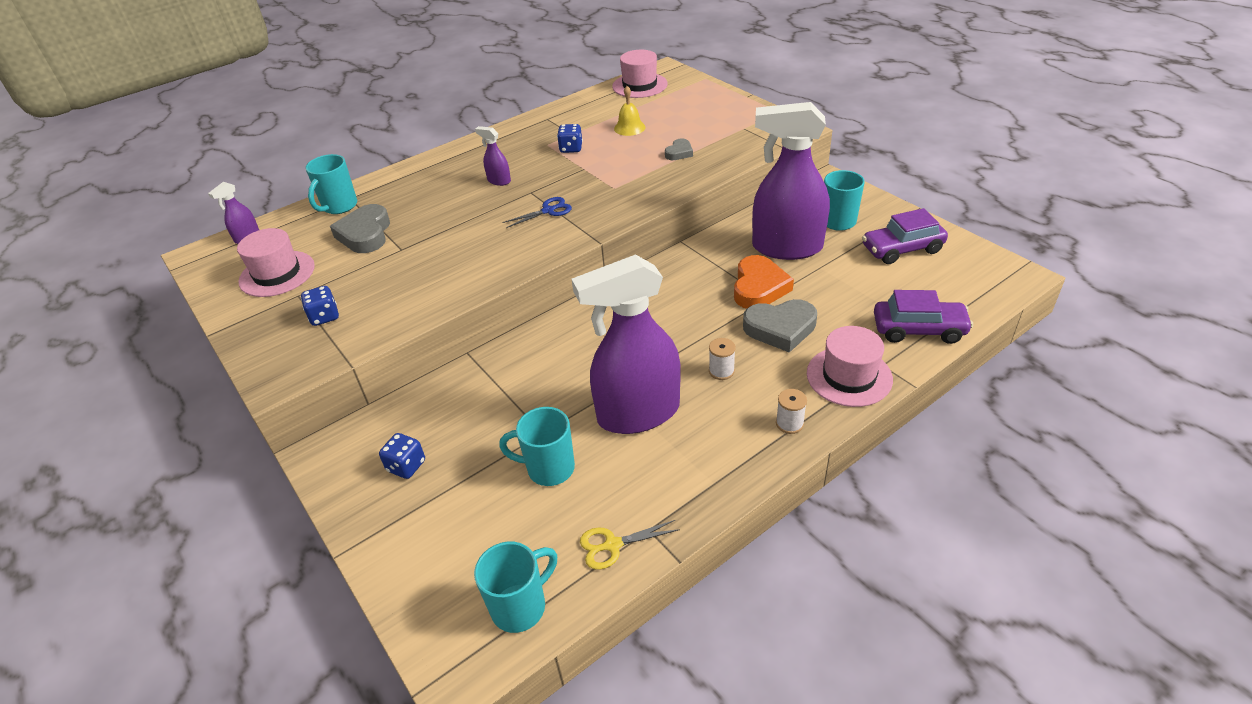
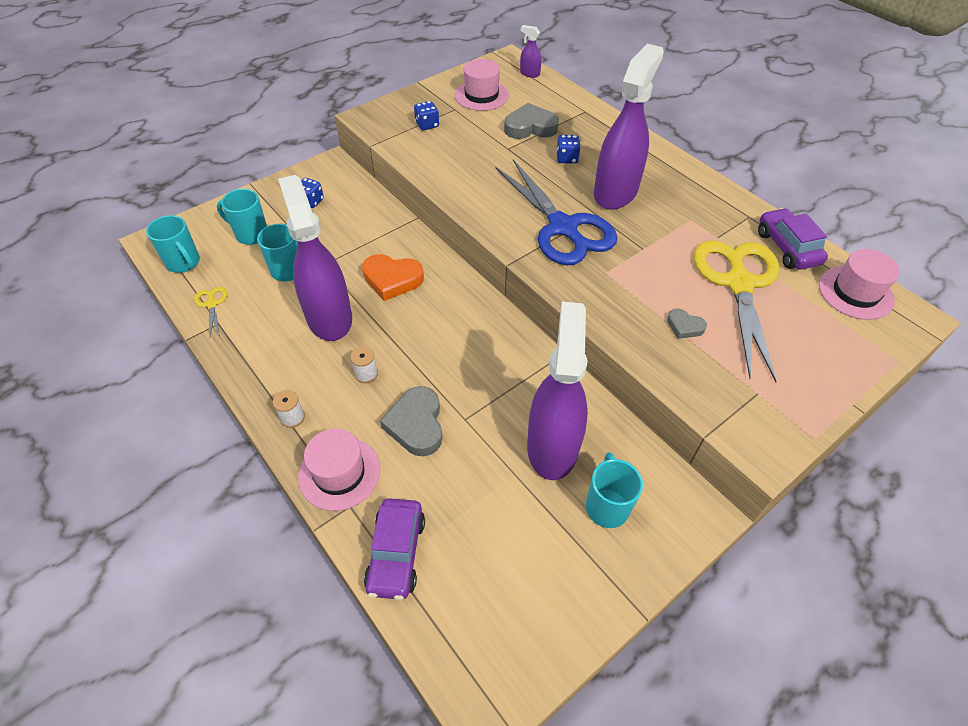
camera: 85 degrees right, 10 degrees up
turquoise mug [305,154,357,214] -> turquoise mug moved to [217,189,267,245]
purple spray bottle [475,126,511,186] -> purple spray bottle [594,43,664,209], size x2.47
blue scissors [502,197,572,228] -> blue scissors [496,160,617,265], size x2.49
blue dice [557,124,583,153] -> blue dice moved to [556,135,581,164]
yellow bell [614,86,646,136] -> yellow scissors [694,240,779,383]
orange heart [734,255,794,309] -> orange heart moved to [362,254,424,301]
purple car [862,208,948,264] -> purple car moved to [758,208,828,270]

